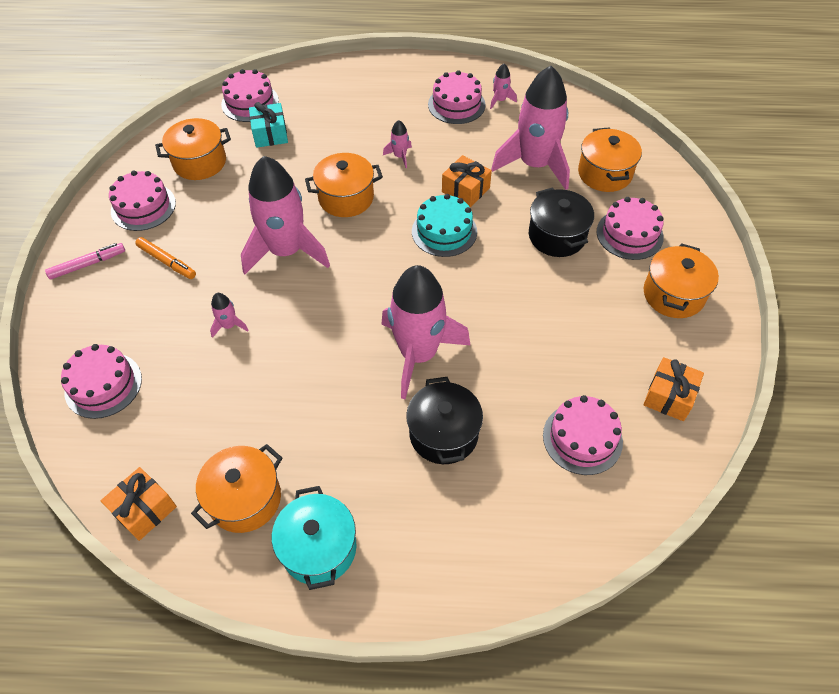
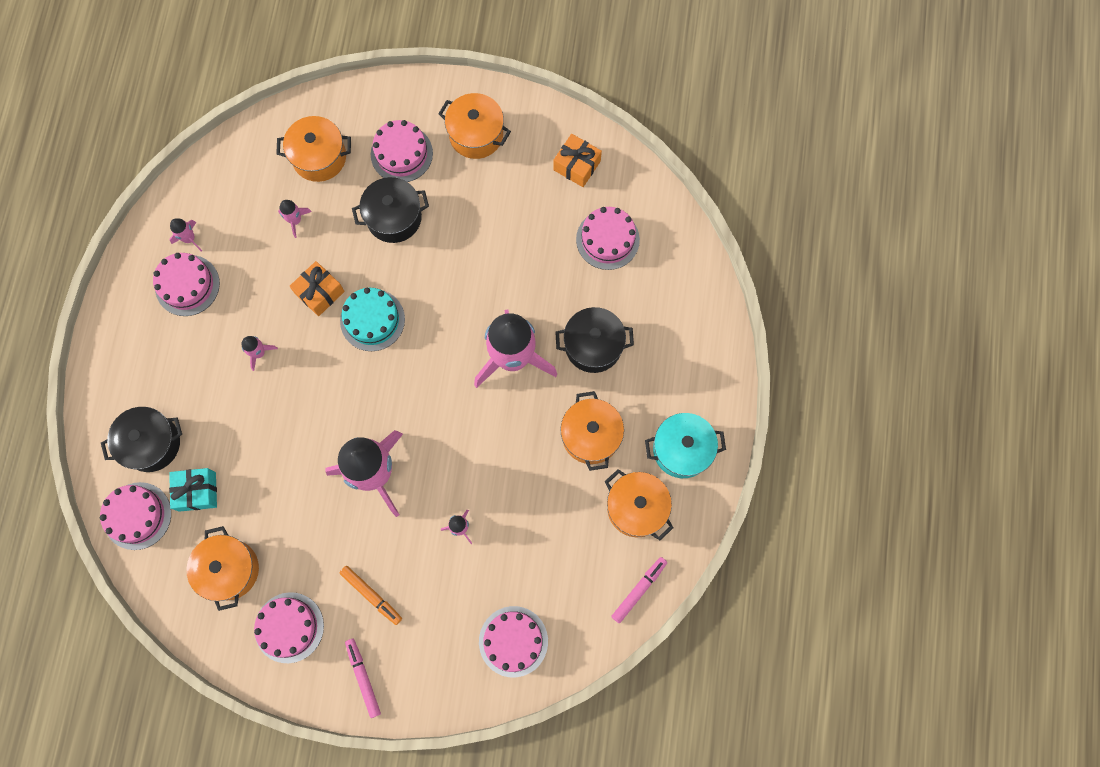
camera: 85 degrees left, 20 degrees up
orange gift [101,467,177,541] -> pink marker [611,557,667,623]
orange marker [135,237,196,279] -> orange marker turned 90 degrees clockwise [340,566,402,625]
orange pot [305,153,383,217] -> orange pot moved to [560,391,624,471]
pink rocket [491,66,570,190] -> pink rocket [278,200,312,238], size x0.40
none -> black pot [101,407,182,472]

